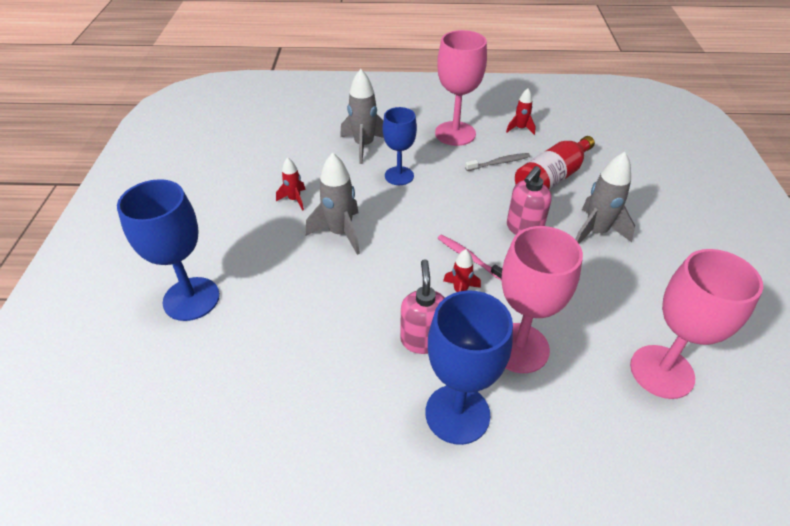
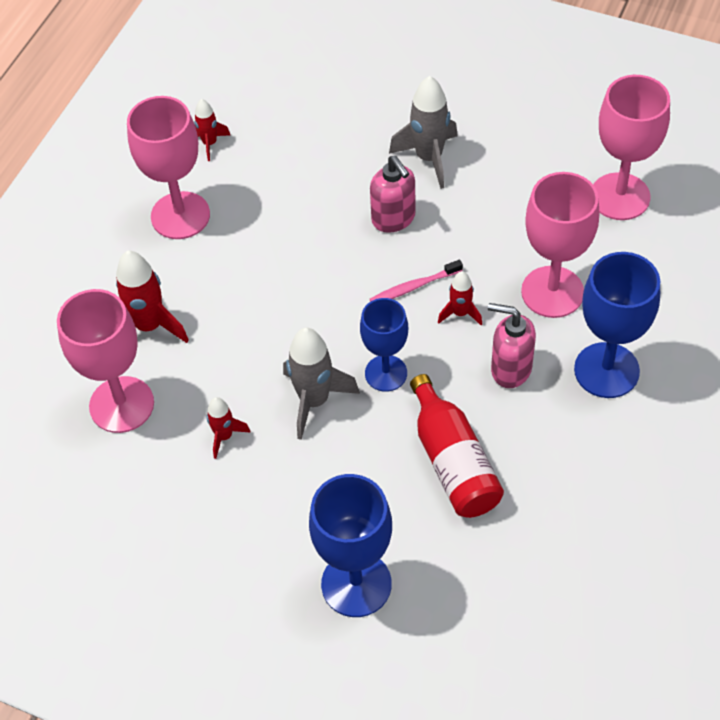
camera: 65 degrees left, 10 degrees up
grey rocket [340,69,384,164] -> red rocket [116,251,189,343]
blue goblet [383,107,417,185] -> blue goblet moved to [360,298,408,392]
grey toothbrush [465,153,530,171] -> none
red bottle [515,136,595,190] -> red bottle moved to [410,374,504,518]
none -> pink goblet [57,289,154,433]

